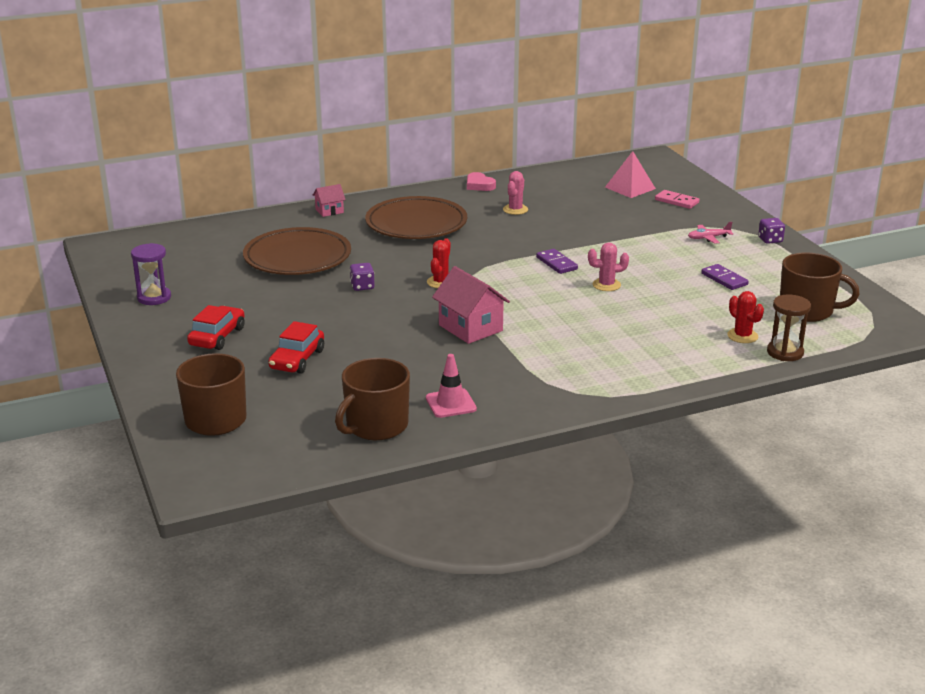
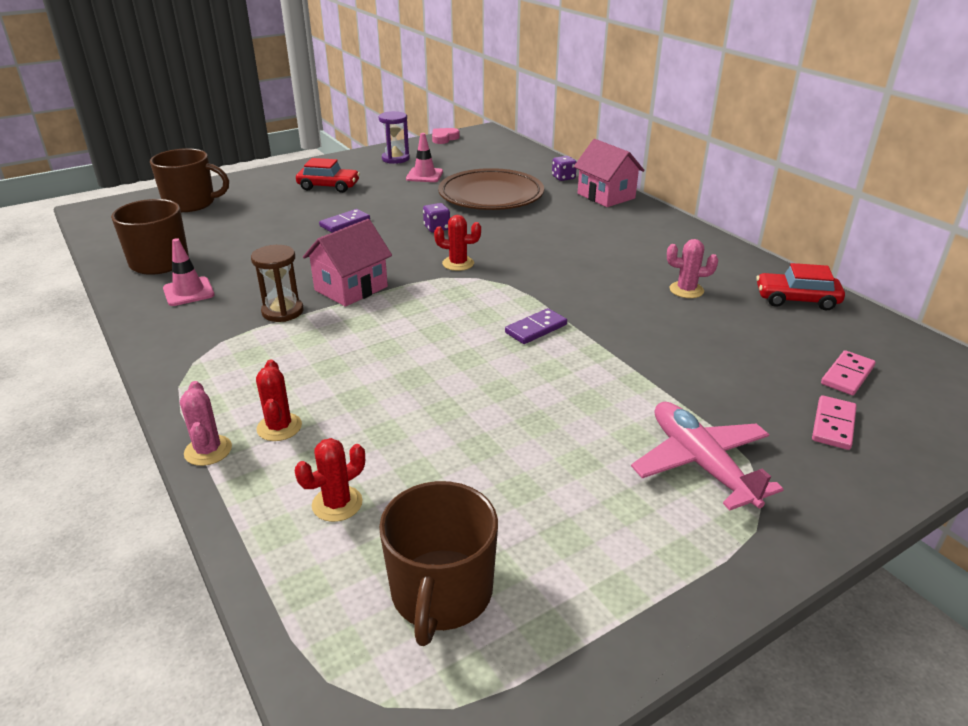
camera: 80 degrees right, 5 degrees up
red car [268,321,324,374] -> red car moved to [756,263,845,310]
pink house [313,184,346,217] -> pink house [574,139,644,207], size x1.81
brown plate [365,196,467,239] -> none
pink heart [467,172,496,191] -> pink heart moved to [432,128,460,144]
pink cactus [588,243,629,291] -> pink cactus moved to [180,381,232,466]
pink pyramid [605,151,656,198] -> pink domino [821,350,876,395]
pink plane [688,222,733,244] -> pink plane [631,402,784,510], size x1.96
purple domino [701,264,749,290] -> purple domino moved to [319,209,370,233]
purple dice [758,218,785,244] -> purple dice moved to [552,156,576,181]
brown hourglass [767,295,811,361] -> brown hourglass moved to [251,245,303,322]
none -> red cactus [256,359,302,441]
none -> pink traffic cone [406,133,443,182]

